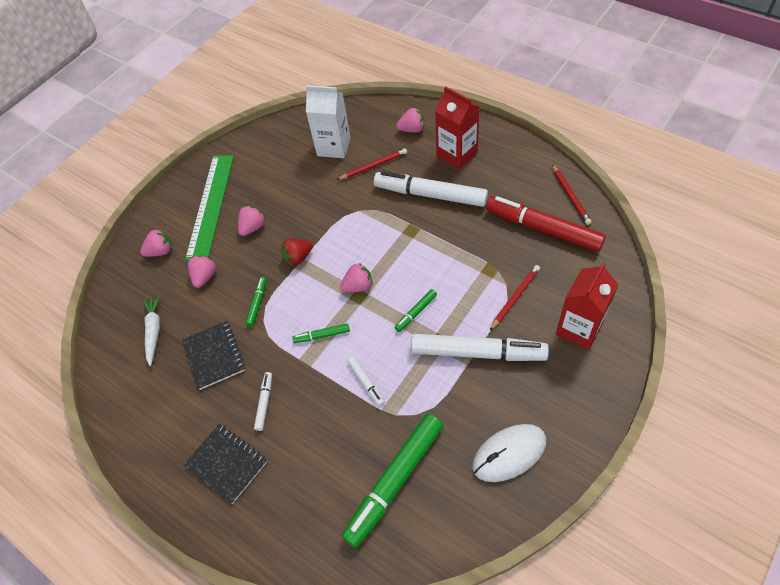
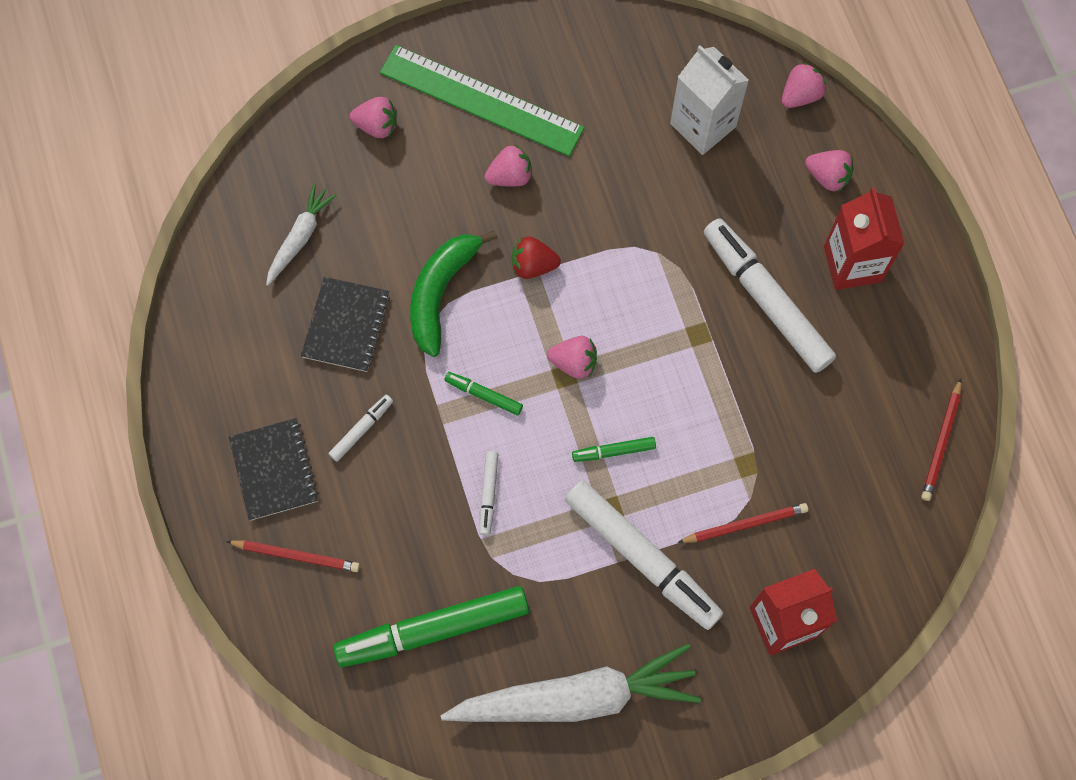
camera: 30 degrees right, 15 degrees up
green ruler [185,155,234,261] -> green ruler turned 75 degrees clockwise [380,45,585,156]
pink strawberry [188,255,216,288] -> pink strawberry moved to [782,62,826,108]
green marker [245,277,267,327] -> green banana [410,230,498,357]
red pencil [337,148,407,180] -> red pencil moved to [226,540,360,572]
white mouse [472,424,546,482] -> white carrot [441,644,701,722]
red marker [486,196,606,252] -> none

